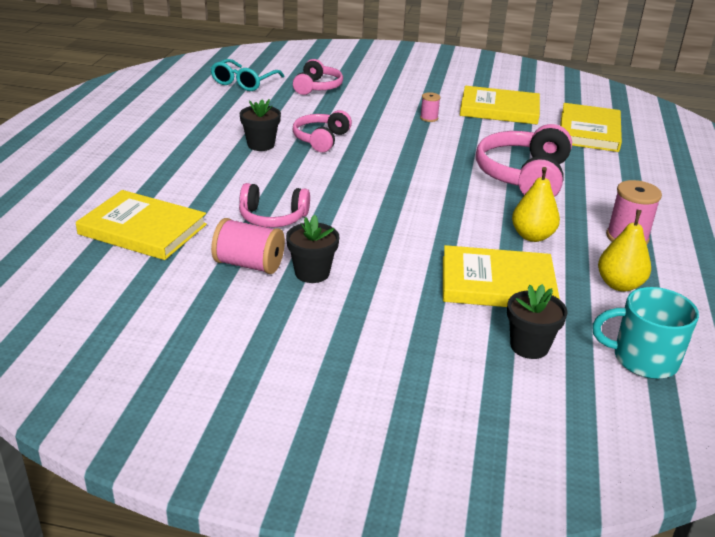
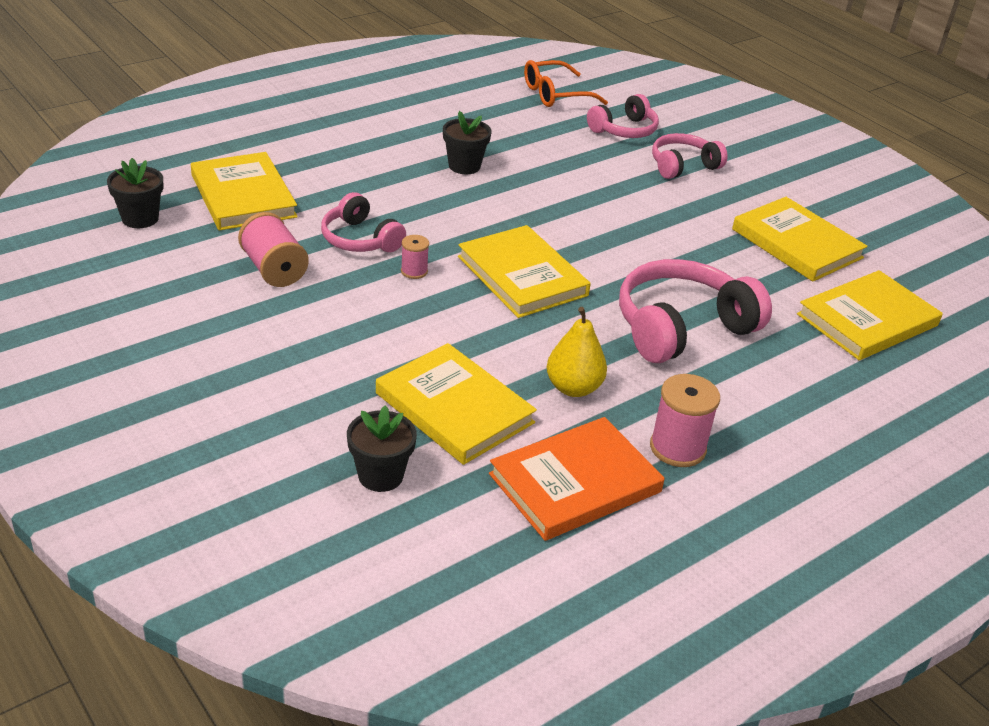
camera: 40 degrees right, 5 degrees up
turquoise glasses [210,59,285,91] -> orange glasses [524,60,608,107]
black flower pot [286,215,339,283] -> black flower pot moved to [107,158,163,228]
pink headphones [293,110,352,152] -> pink headphones moved to [652,133,728,179]
pink spool [420,92,441,122] -> pink spool moved to [401,235,429,279]
turquoise mug [592,287,699,379] -> none
yellow pear [598,210,651,292] -> orange book [489,417,665,541]
none -> yellow book [458,225,591,318]

